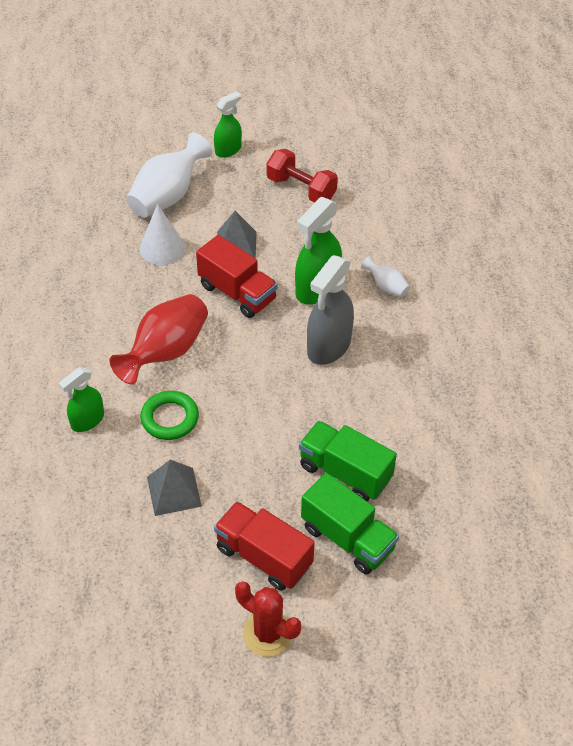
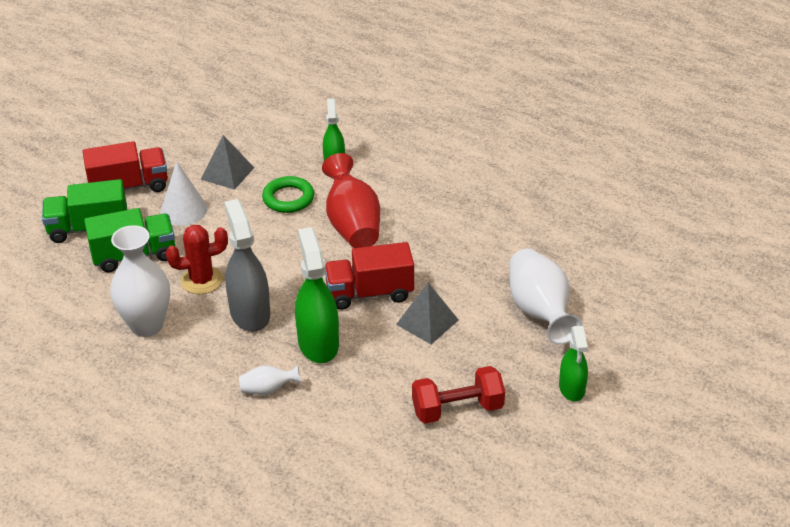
camera: 130 degrees right, 10 degrees down
white cone [139,204,185,265] -> white cone moved to [161,161,207,226]
red cactus [235,581,301,657] -> red cactus moved to [166,225,228,294]
none -> white vase [110,225,170,337]

